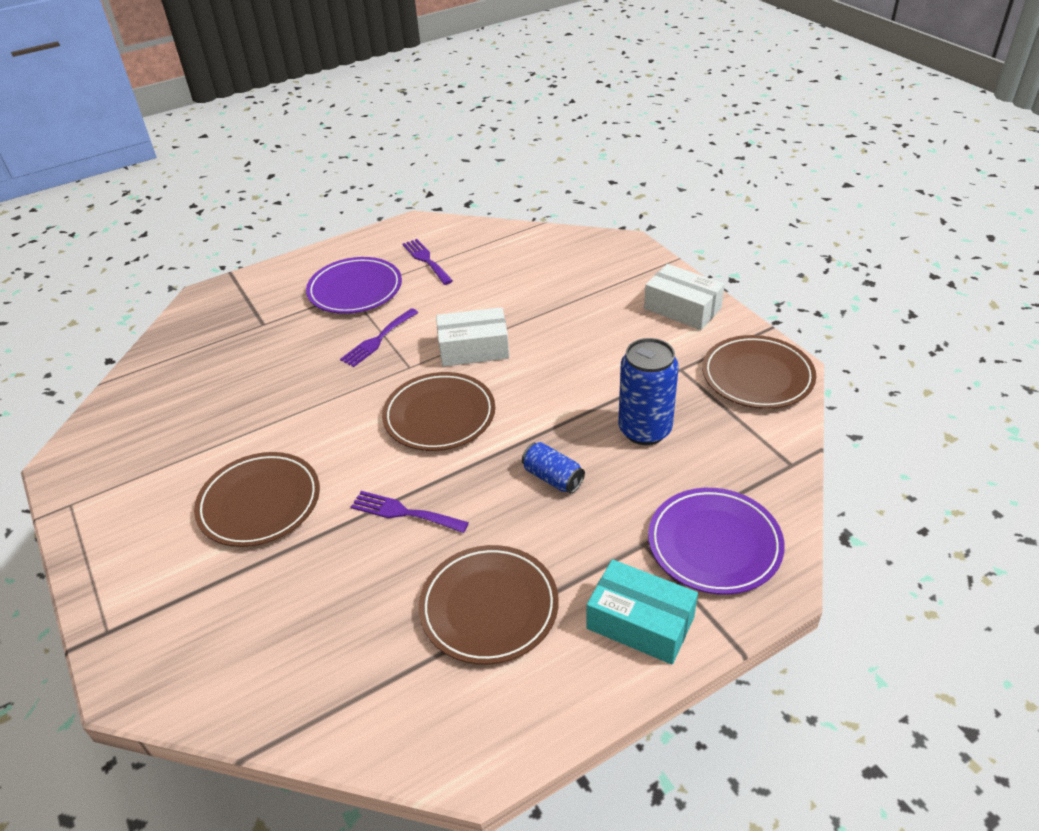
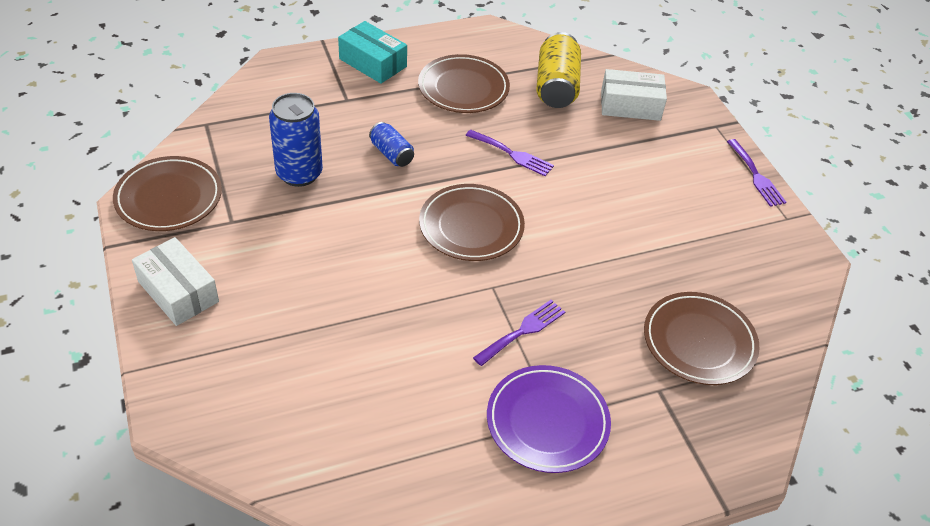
camera: 175 degrees left, 5 degrees up
brown plate [194,452,320,547] -> brown plate moved to [644,292,759,385]
purple fork [402,239,453,285] -> purple fork moved to [727,139,786,207]
white box [436,307,509,367] -> white box moved to [601,69,667,121]
purple plate [648,488,785,595] -> none
none -> yellow can [536,32,581,108]

